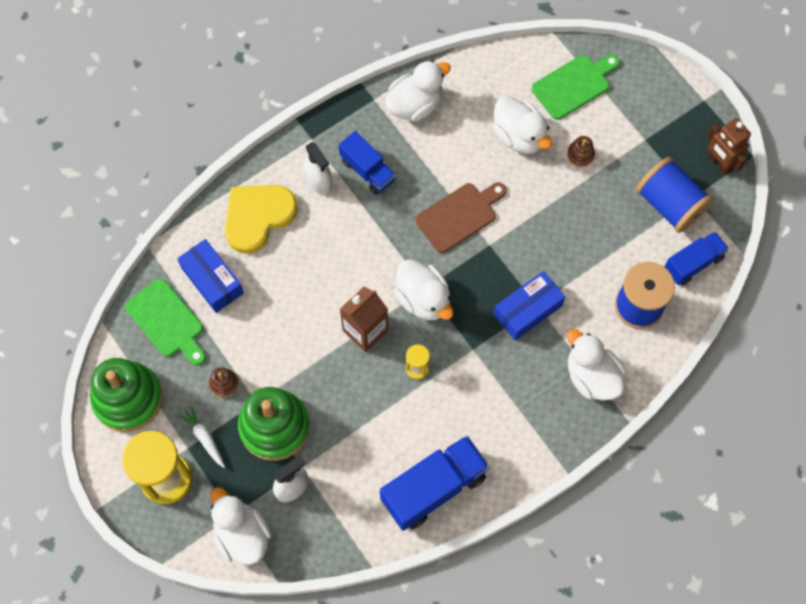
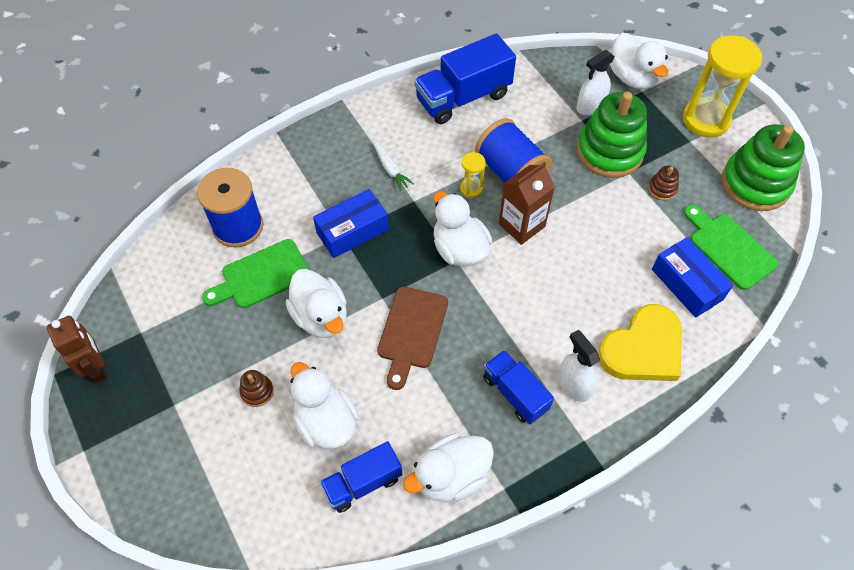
camera: 175 degrees left, 10 degrees down
white carrot [178,406,225,468] -> white carrot moved to [372,140,414,191]
brown cutting board [415,182,507,253] -> brown cutting board turned 45 degrees counterclockwise [377,287,448,390]
green cutting board [532,54,620,120] -> green cutting board moved to [202,239,309,308]
white duck [567,329,626,401] -> white duck moved to [285,269,347,338]
blue spool [636,157,713,233] -> blue spool moved to [475,118,552,183]
blue truck [664,232,729,285] -> blue truck moved to [320,441,402,513]

